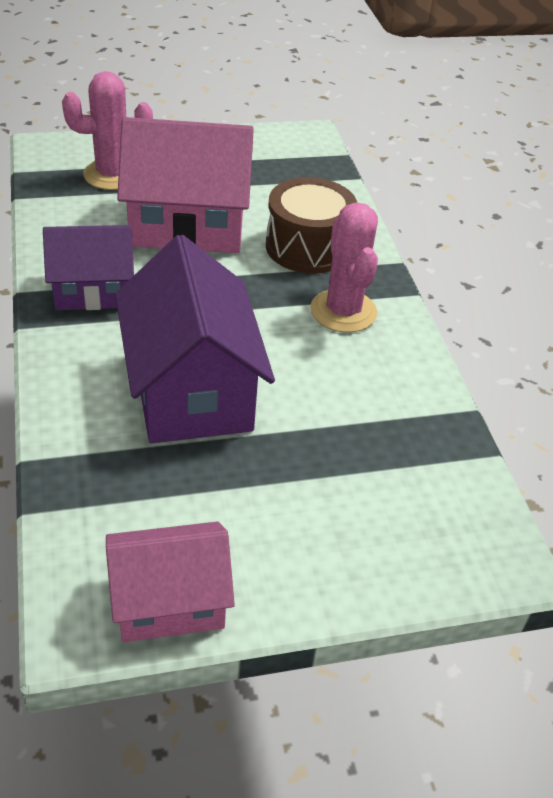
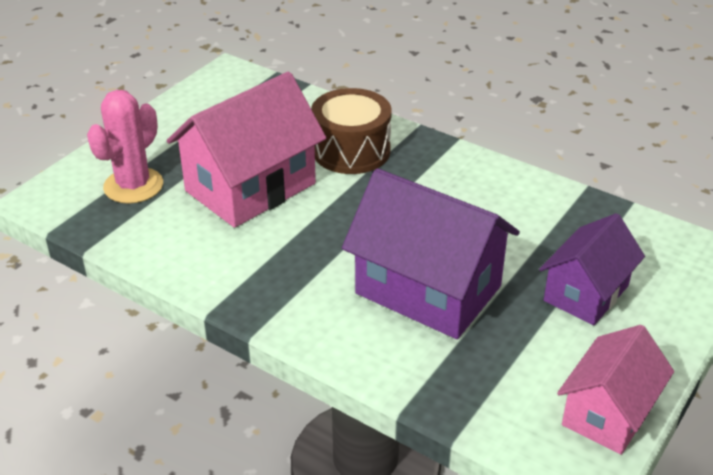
camera: 40 degrees left, 5 degrees down
purple house [43,225,134,310] -> purple house moved to [539,213,645,325]
pink cactus [310,203,378,332] -> none

